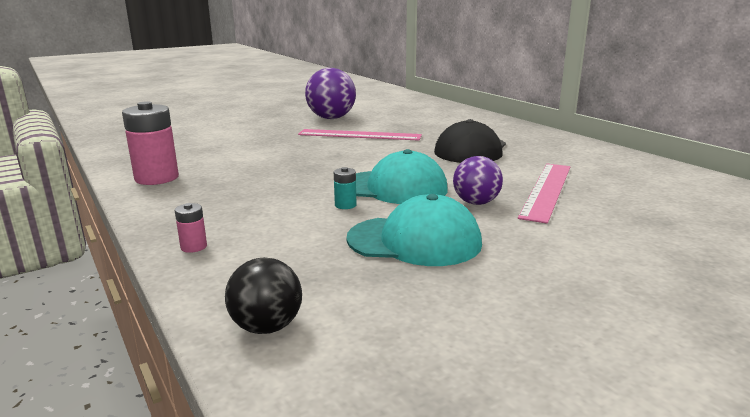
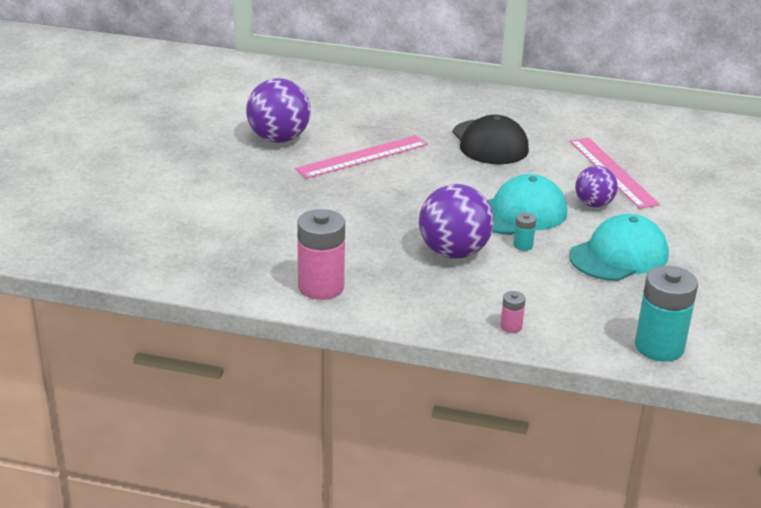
camera: 45 degrees left, 10 degrees up
black ball [225,257,302,334] -> turquoise battery [635,266,698,362]
none -> purple ball [419,184,494,258]

